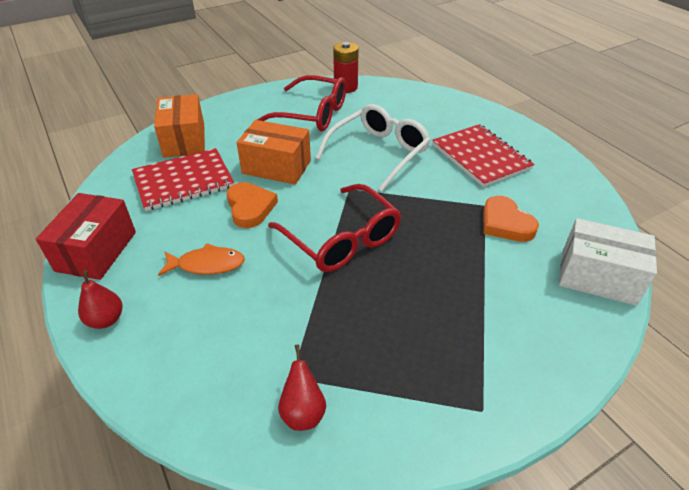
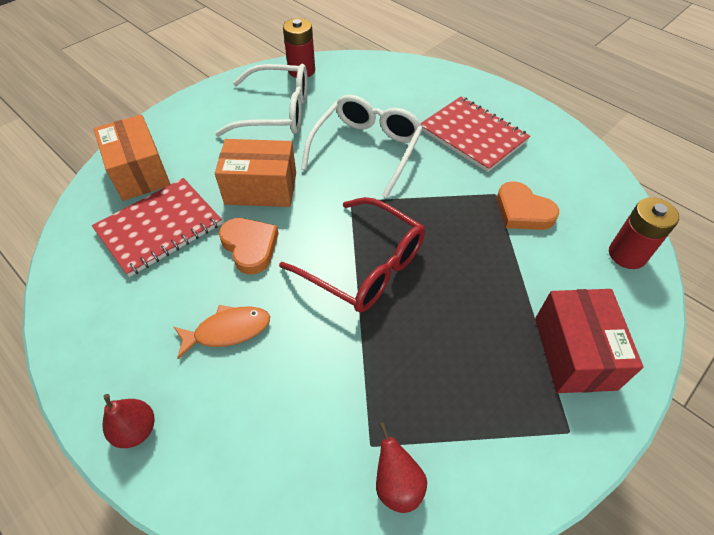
camera: 15 degrees left, 10 degrees up
red box [36,193,136,280] -> red box moved to [535,289,643,393]
red glasses [257,75,346,132] -> white glasses [215,64,308,137]
white box [559,218,657,306] -> red battery [609,197,679,269]

